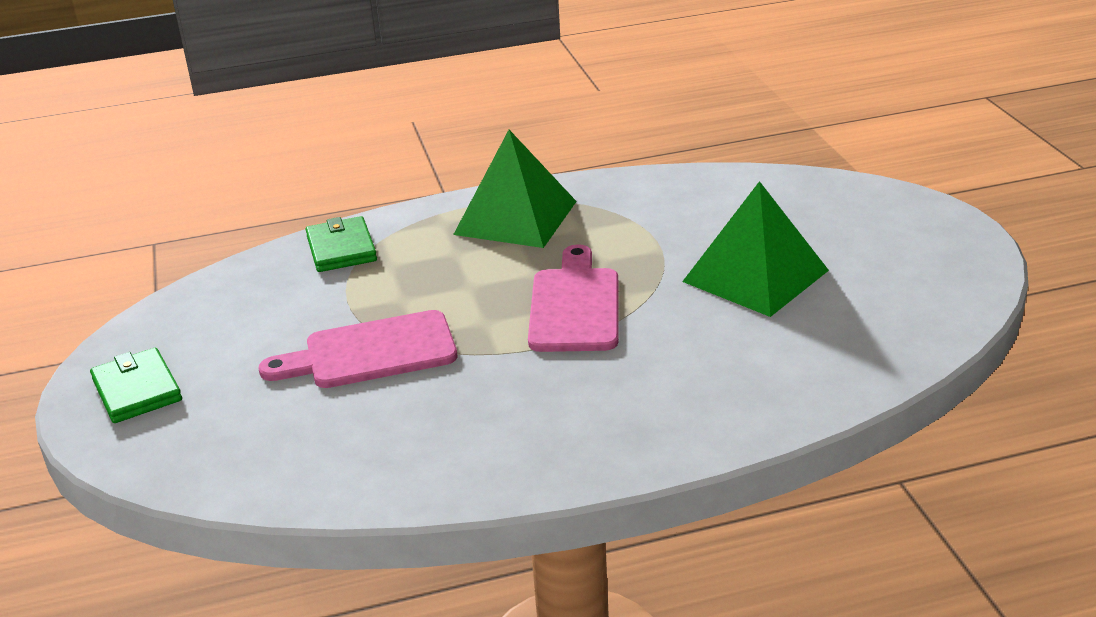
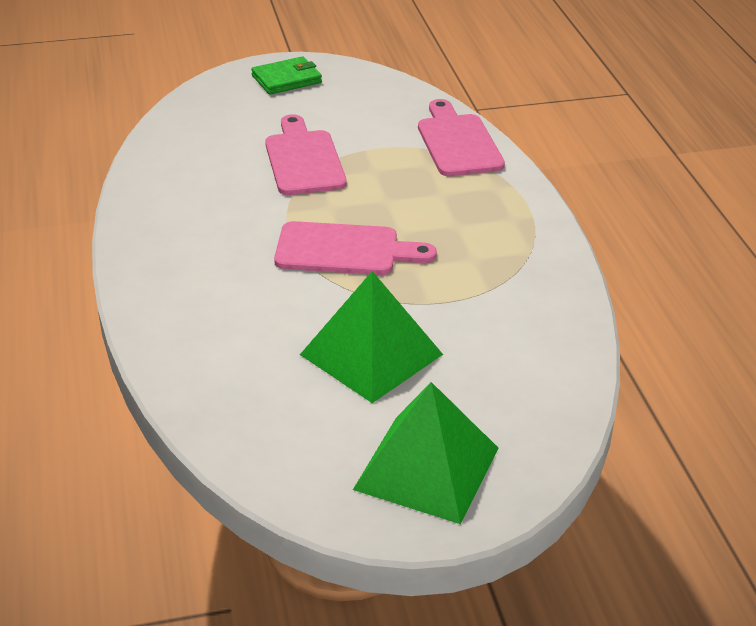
camera: 90 degrees right, 5 degrees up
green wallet [306,216,377,272] -> pink cutting board [418,99,505,176]
green pyramid [453,130,577,248] -> green pyramid moved to [353,382,498,524]

